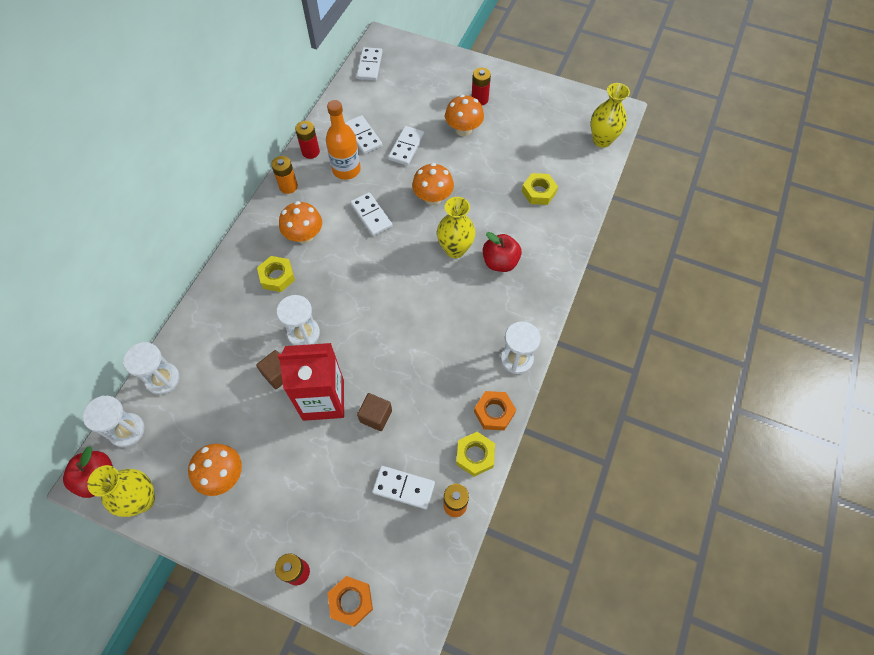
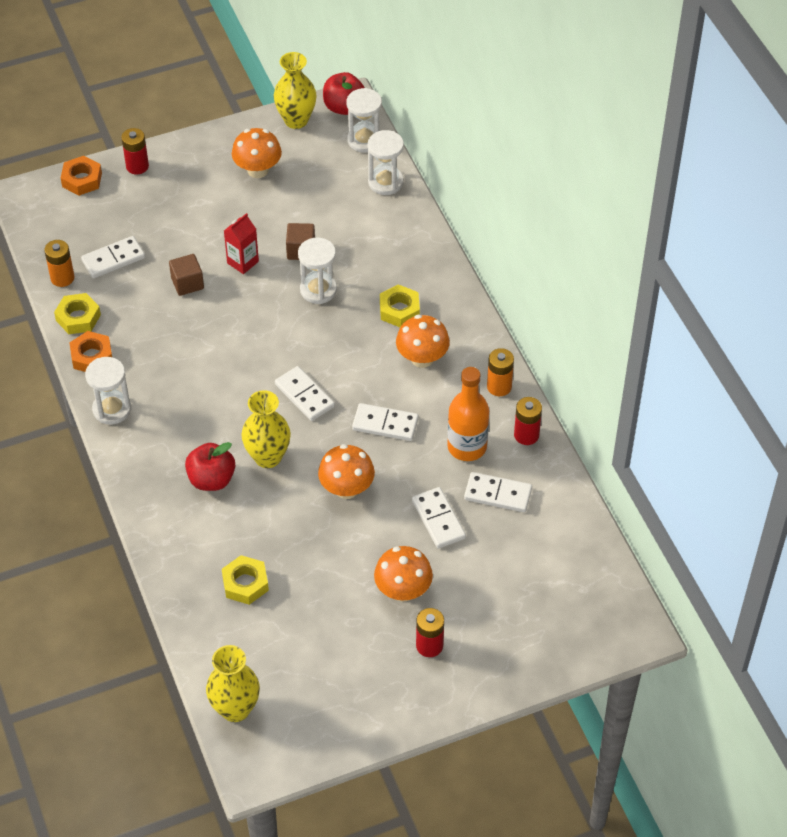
camera: 135 degrees right, 10 degrees down
red carton [278,343,344,421] -> red carton [224,213,259,274], size x0.51
white domino [356,47,382,81] -> white domino moved to [275,366,335,421]

